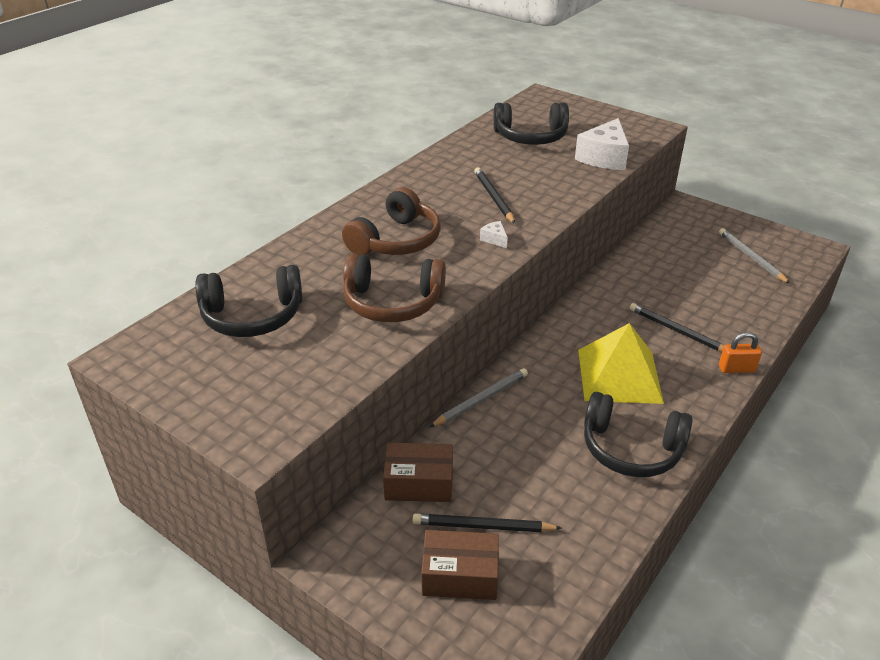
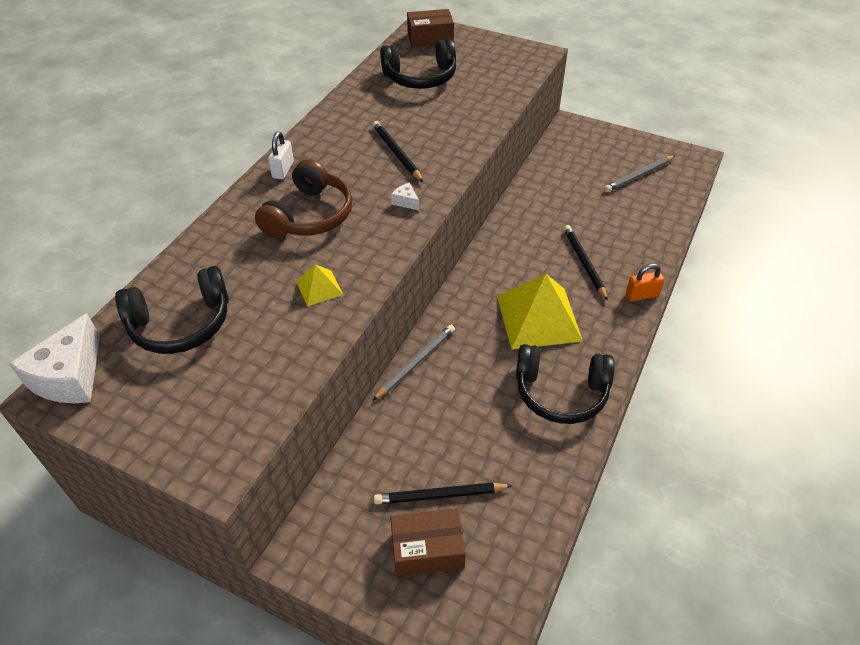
camera: 10 degrees left, 10 degrees up
brown headphones [343,254,446,322] -> yellow pyramid [296,264,343,306]
brown box [383,443,453,502] -> brown box moved to [407,9,454,48]
white cheese [575,118,629,170] -> white cheese moved to [9,313,100,403]
black pencil [630,303,724,352] -> black pencil turned 45 degrees clockwise [564,225,608,301]
grey pencil [719,228,790,284] -> grey pencil turned 90 degrees counterclockwise [604,155,676,192]
none -> white padlock [268,131,294,179]

